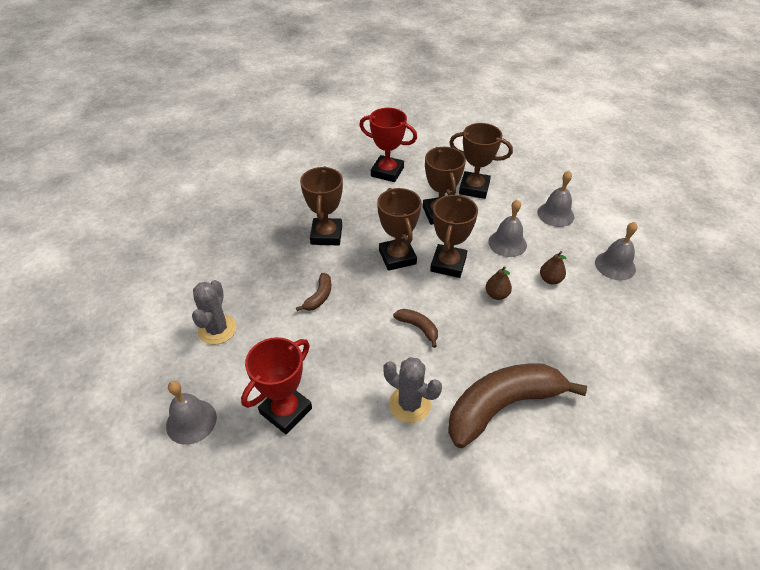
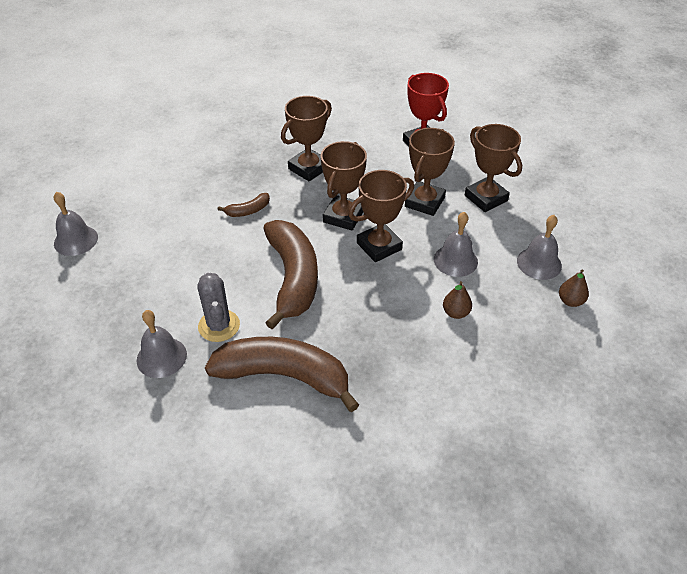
camera: 40 degrees right, 0 degrees up
grey cactus [192,280,237,345] -> none
red trophy [241,337,312,434] -> none
brown banana [393,309,438,348] -> brown banana [263,220,318,329], size x2.35
brown pear [486,266,512,300] -> brown pear moved to [559,269,589,307]
grey bell [595,222,638,280] -> grey bell moved to [136,310,187,378]

